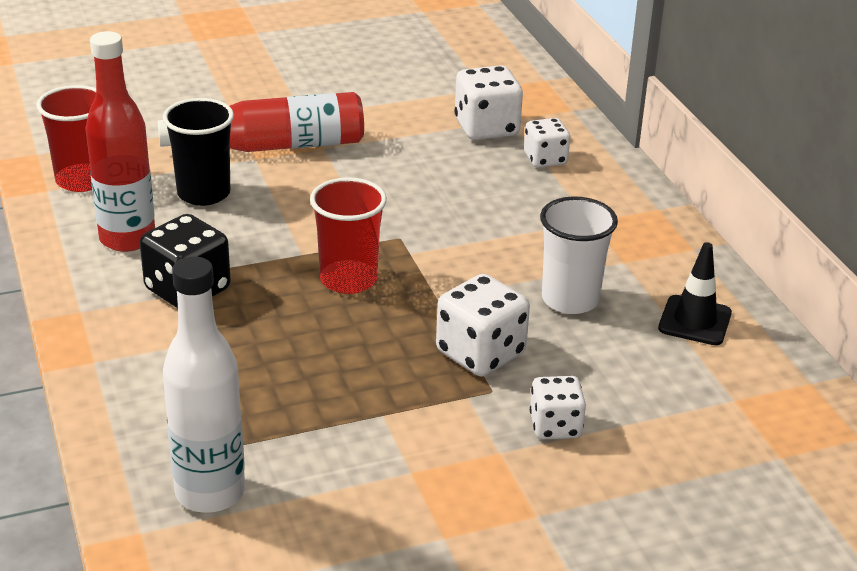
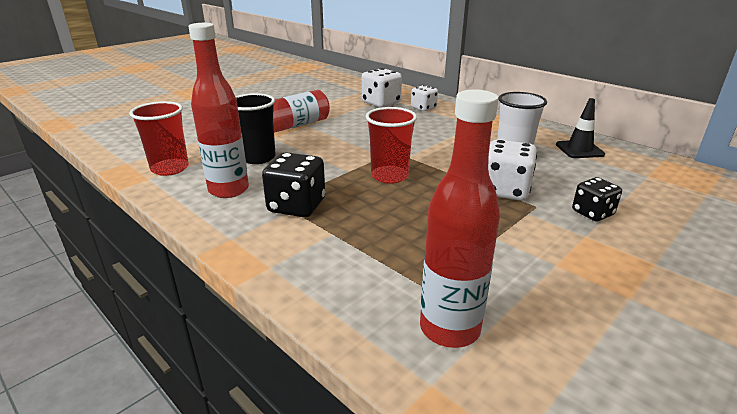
camera: 25 degrees left, 5 degrees down
white bottle [163,256,245,513] -> red bottle [420,89,500,348]
white dice [530,376,586,439] -> black dice [572,177,622,221]

